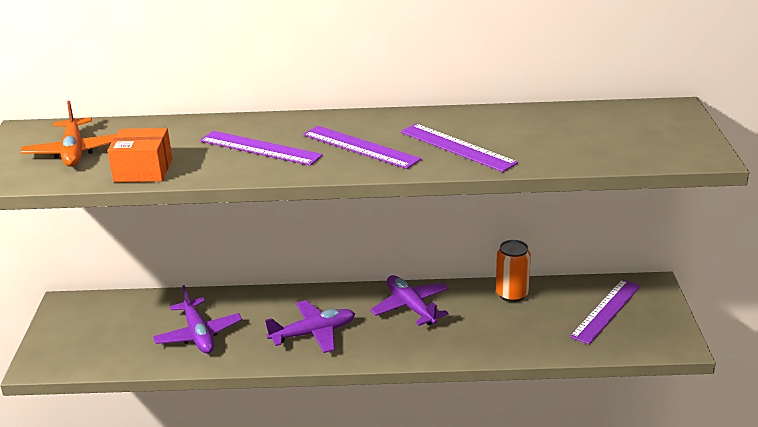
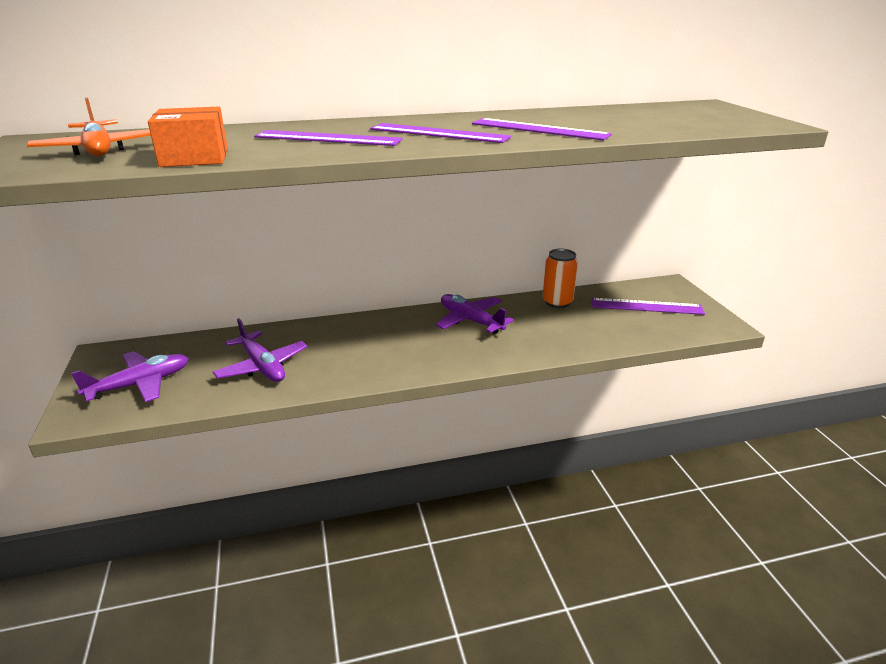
camera: 15 degrees left, 0 degrees up
purple plane [265,300,355,353] -> purple plane moved to [71,351,189,402]
purple ruler [570,279,641,344] -> purple ruler turned 75 degrees clockwise [591,298,705,315]

